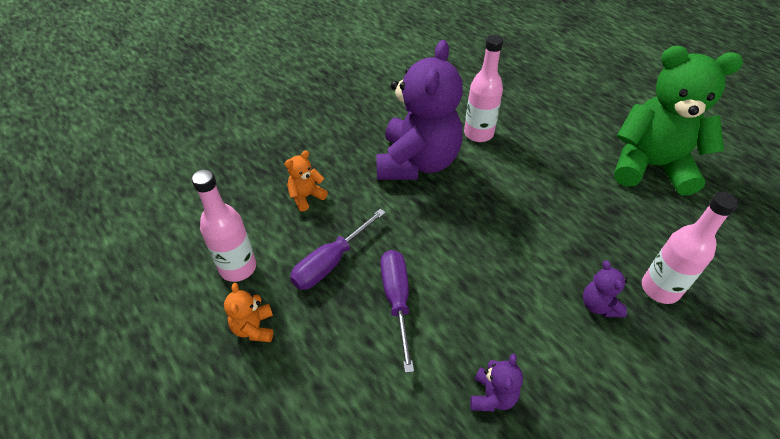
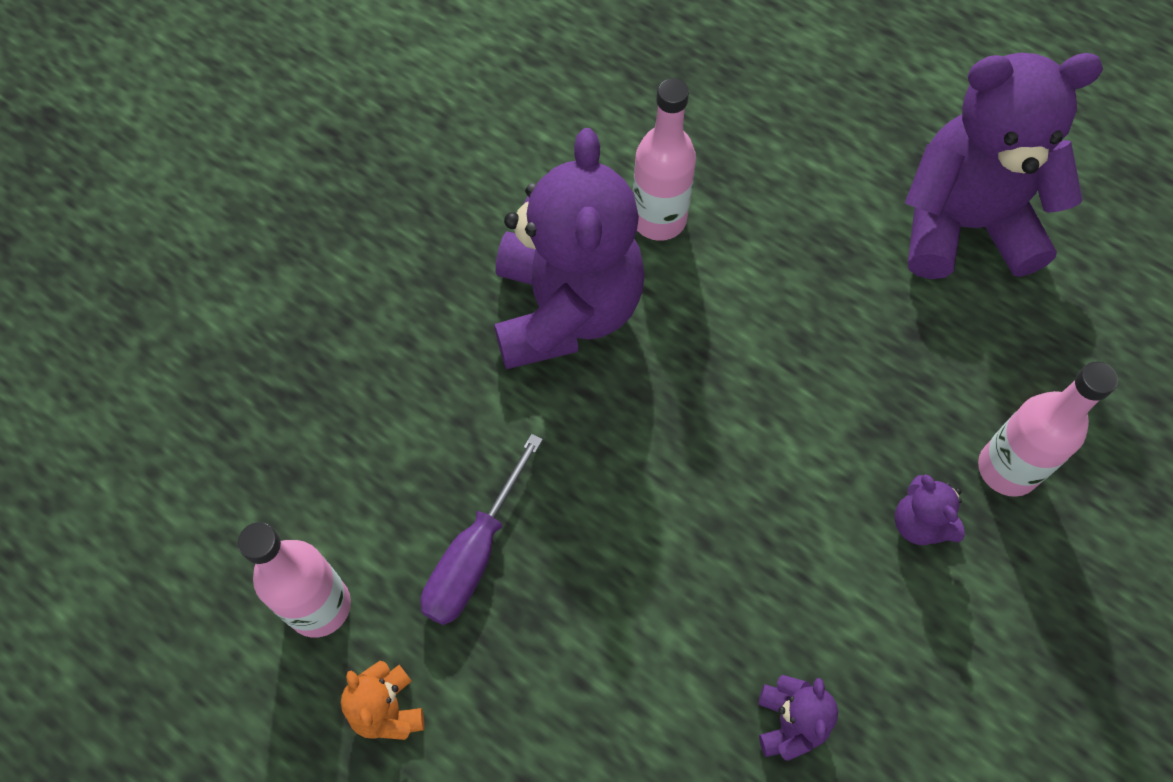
camera: 15 degrees left, 15 degrees up
orange teddy bear [285,150,328,211] -> none
purple screwdriver [381,250,414,373] -> none
green teddy bear [614,46,743,195] -> purple teddy bear [905,52,1103,279]

